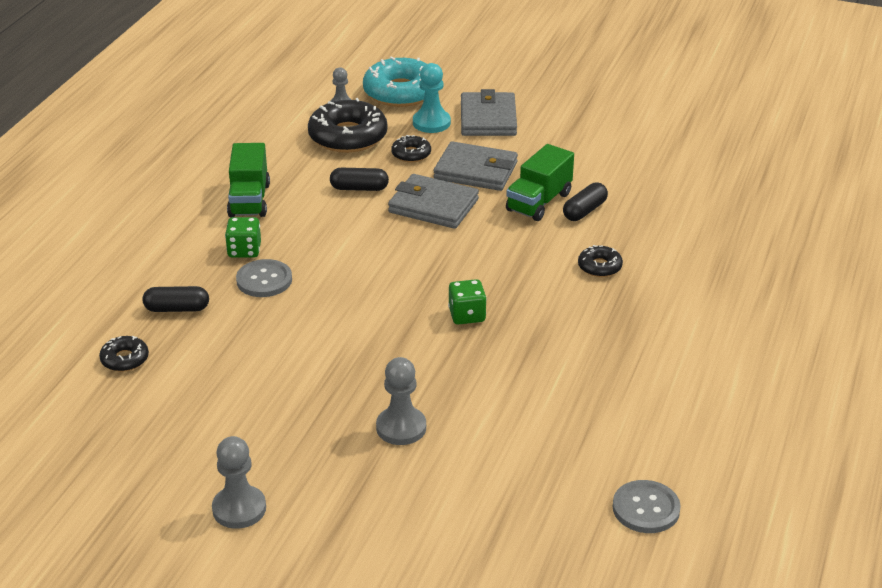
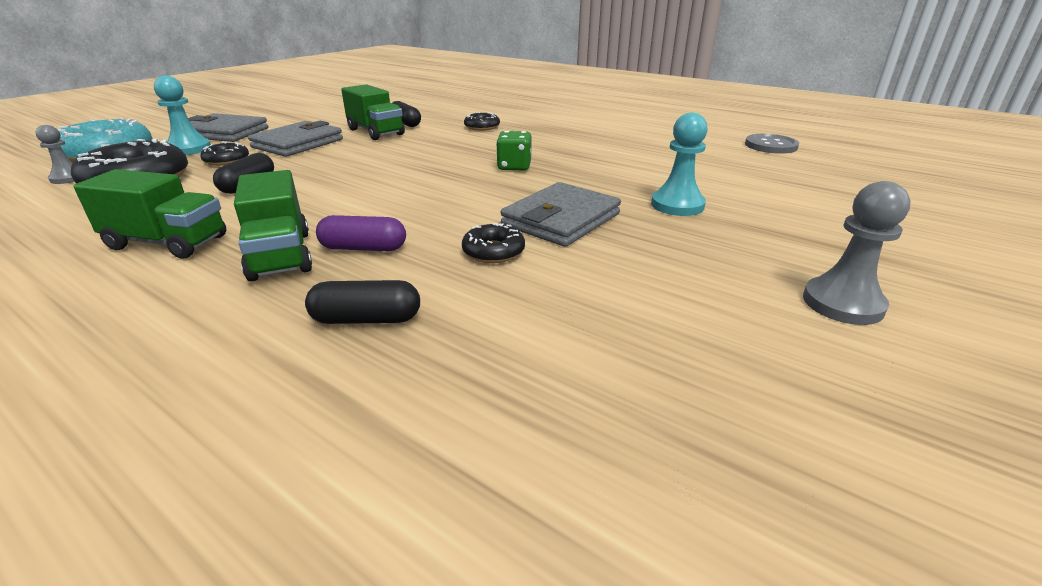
camera: 75 degrees left, 5 degrees down
black donut [99,335,149,372] -> black donut moved to [462,223,525,263]
black capsule [143,286,209,312] -> black capsule turned 75 degrees clockwise [305,280,420,324]
green dice [225,217,261,258] -> green truck [234,170,312,281]
grey button [236,259,292,297] -> purple capsule [316,215,406,251]
grey pawn [376,357,426,445] -> turquoise pawn [651,113,708,216]
grey wallet [388,174,479,229] -> grey wallet moved to [501,182,621,247]

